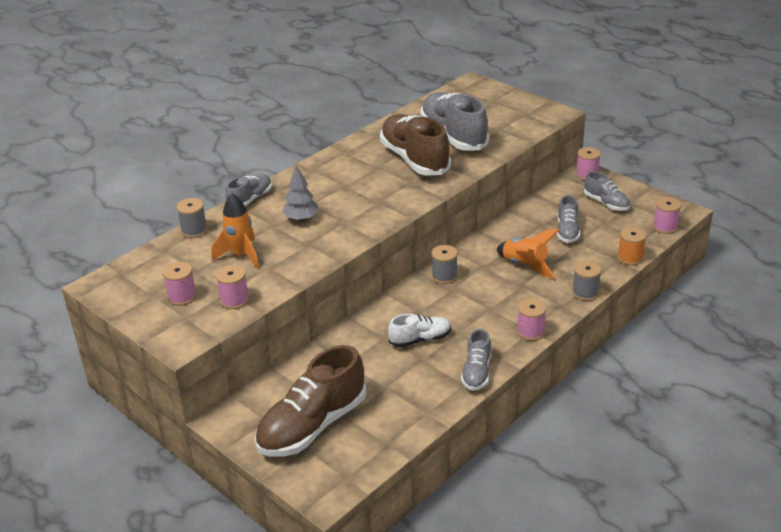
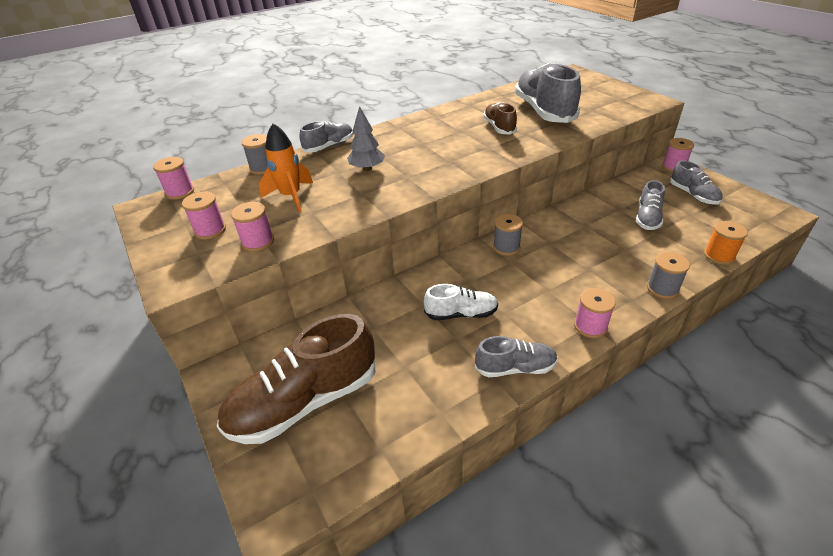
camera: 15 degrees right, 5 degrees up
brown shoe [380,114,451,176] -> brown shoe [483,102,517,134], size x0.53
grey shoe [461,329,491,391] -> grey shoe turned 120 degrees counterclockwise [475,336,558,377]
orange rocket [496,229,560,278] -> none
pink spool [653,197,681,234] -> pink spool moved to [153,157,194,200]

